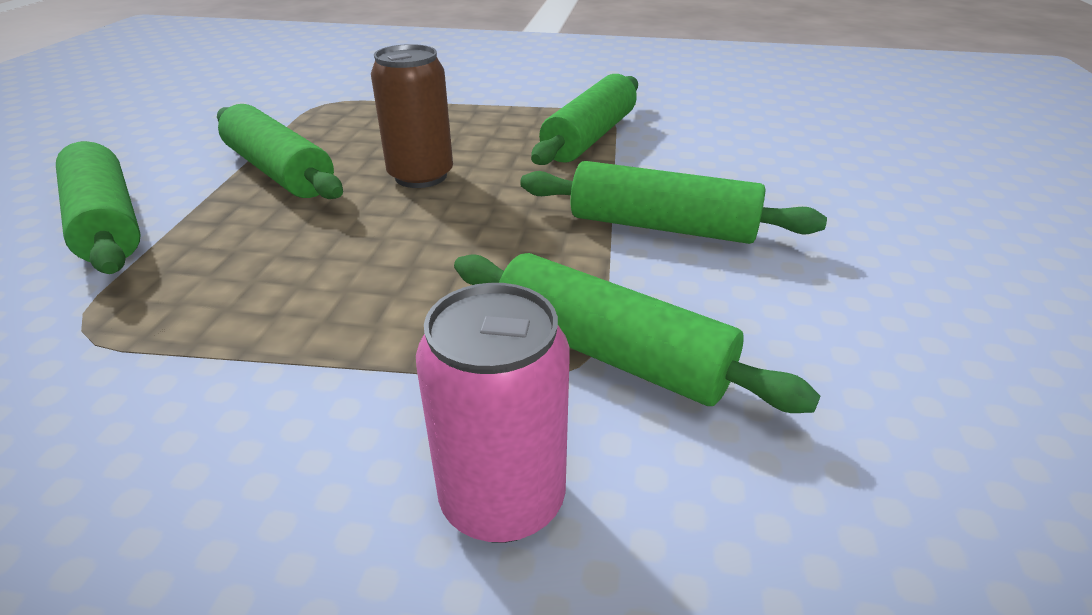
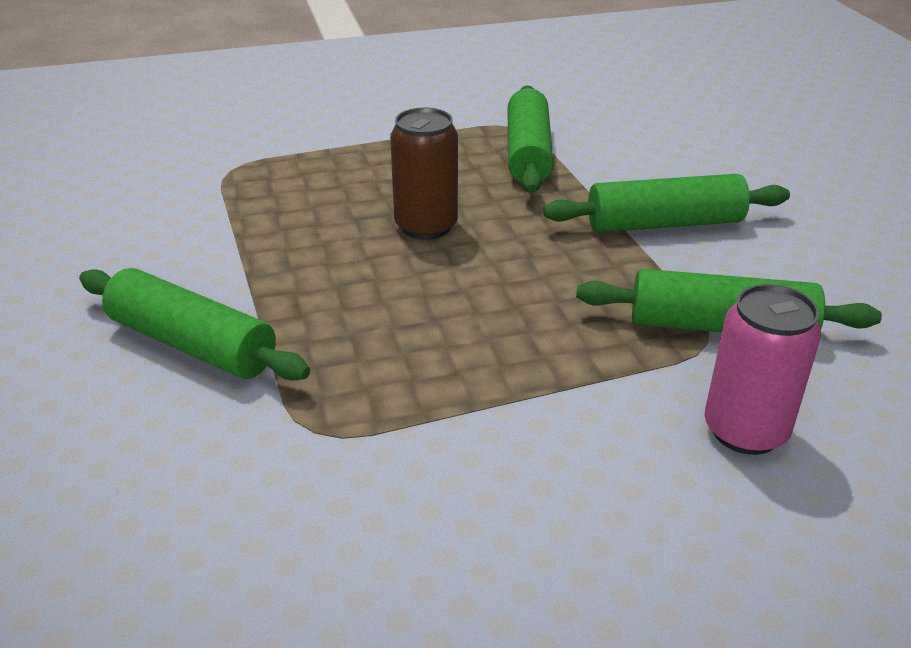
camera: 25 degrees left, 0 degrees up
green rolling pin [217,104,343,199] -> none

